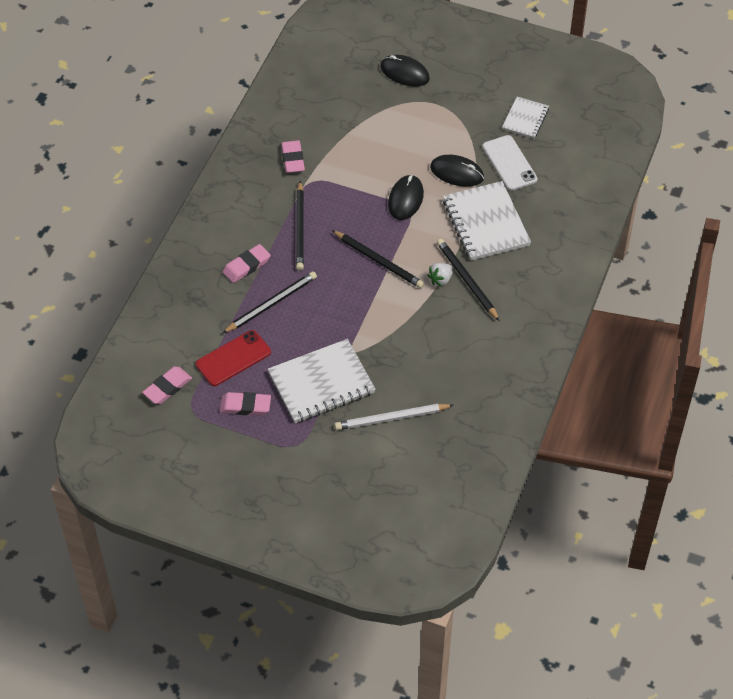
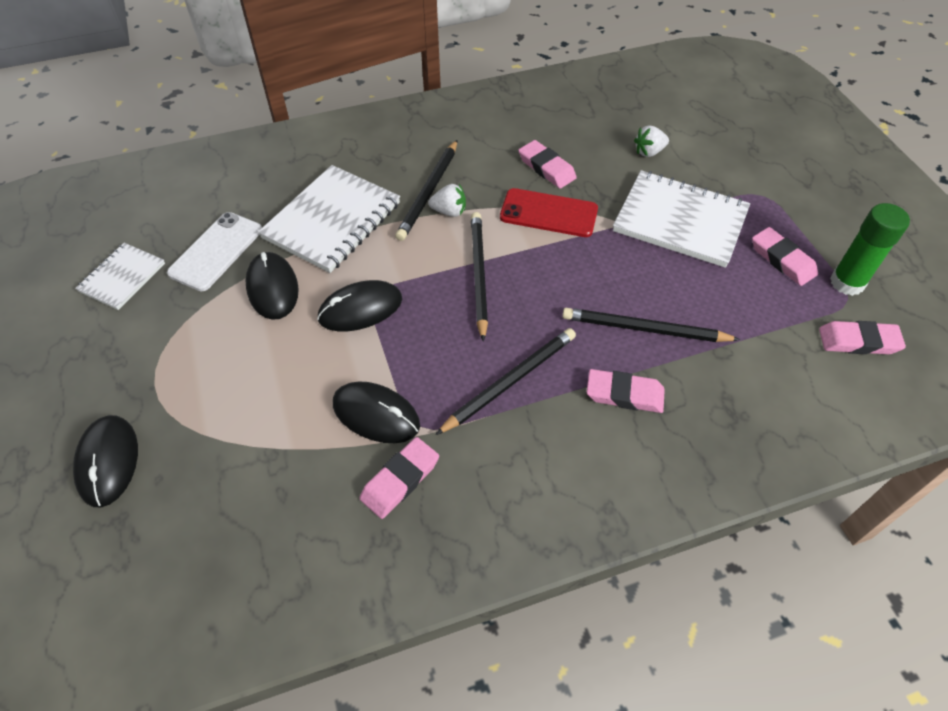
camera: 130 degrees left, 0 degrees up
red phone [196,330,271,386] -> red phone moved to [500,188,598,237]
white pencil [334,404,453,430] -> white strawberry [634,126,669,157]
white notebook [502,97,549,139] -> white notebook turned 45 degrees counterclockwise [75,243,165,310]
none -> black mouse [333,382,420,443]
none -> pink eraser [518,140,577,189]
none -> green glue stick [830,203,910,296]

